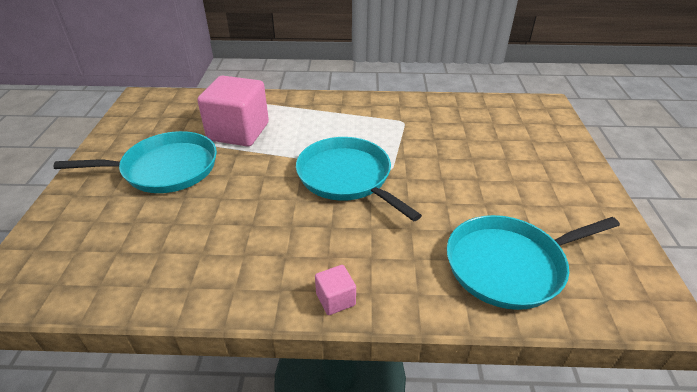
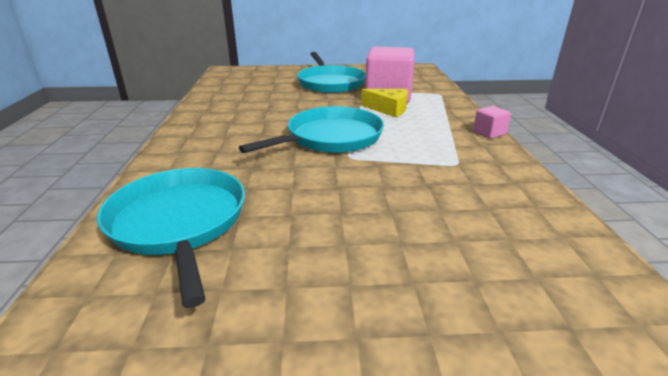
camera: 85 degrees right, 10 degrees down
pink cube [315,265,356,315] -> pink cube moved to [473,106,511,139]
none -> yellow cheese [361,89,408,117]

